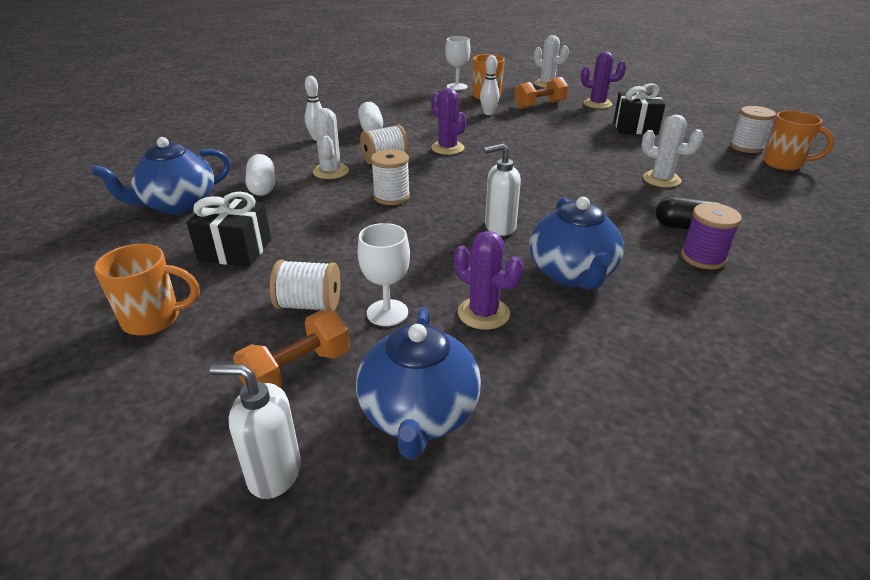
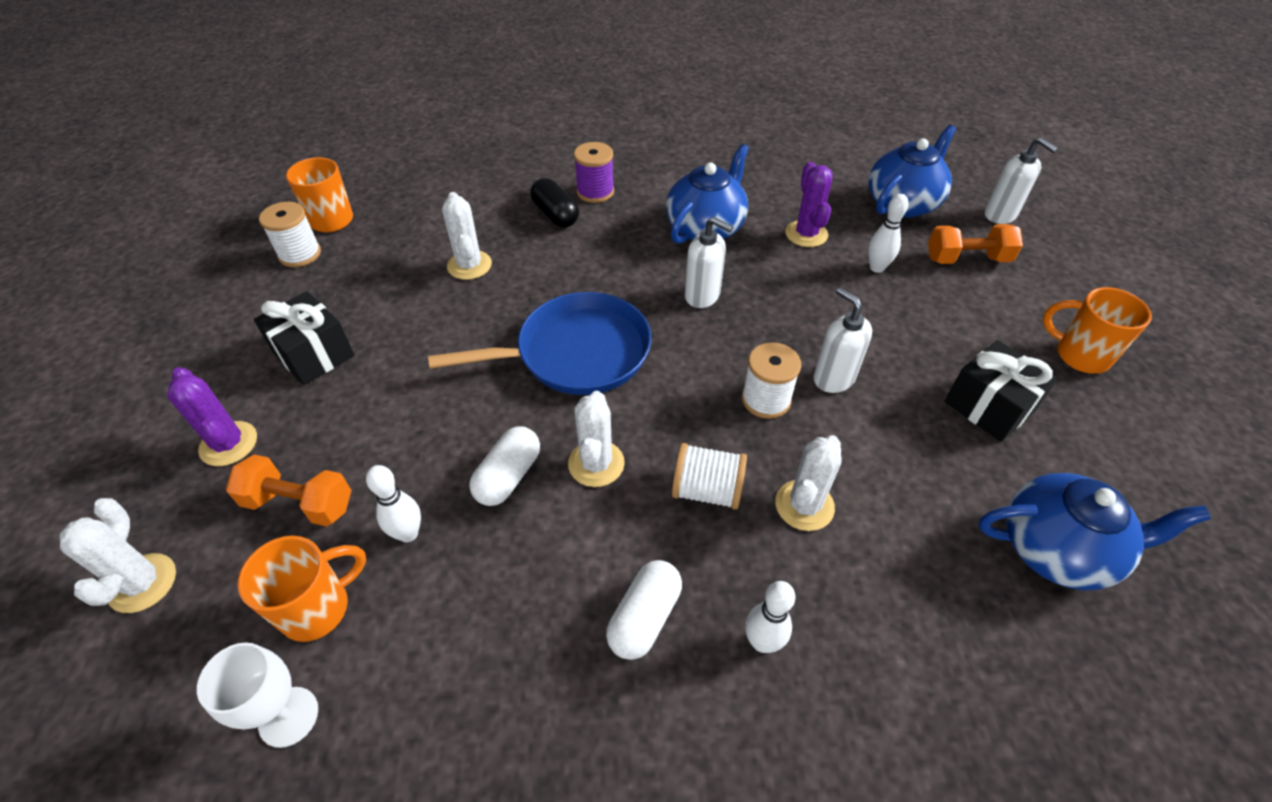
camera: 140 degrees left, 15 degrees up
white capsule [245,154,274,196] -> white capsule moved to [469,426,540,506]
white spool [270,260,341,311] -> none
white goblet [358,223,410,326] -> white bowling pin [868,194,909,273]
purple cactus [431,88,466,155] -> white cactus [568,391,625,487]
none -> blue pan [428,292,651,395]
none -> white soap dispenser [813,287,872,393]

